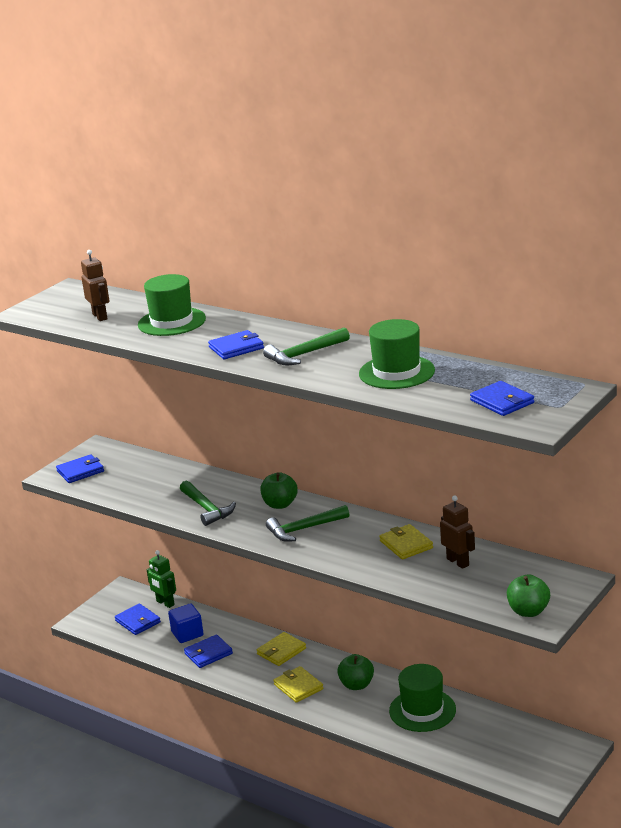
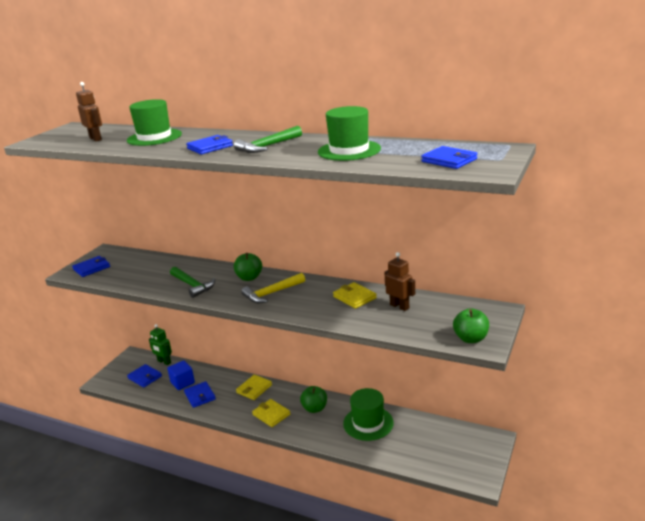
camera: 10 degrees left, 0 degrees up
blue wallet [184,634,233,668] -> blue wallet turned 75 degrees counterclockwise [184,381,216,408]
green hammer [266,505,349,542] -> yellow hammer [241,273,305,303]

